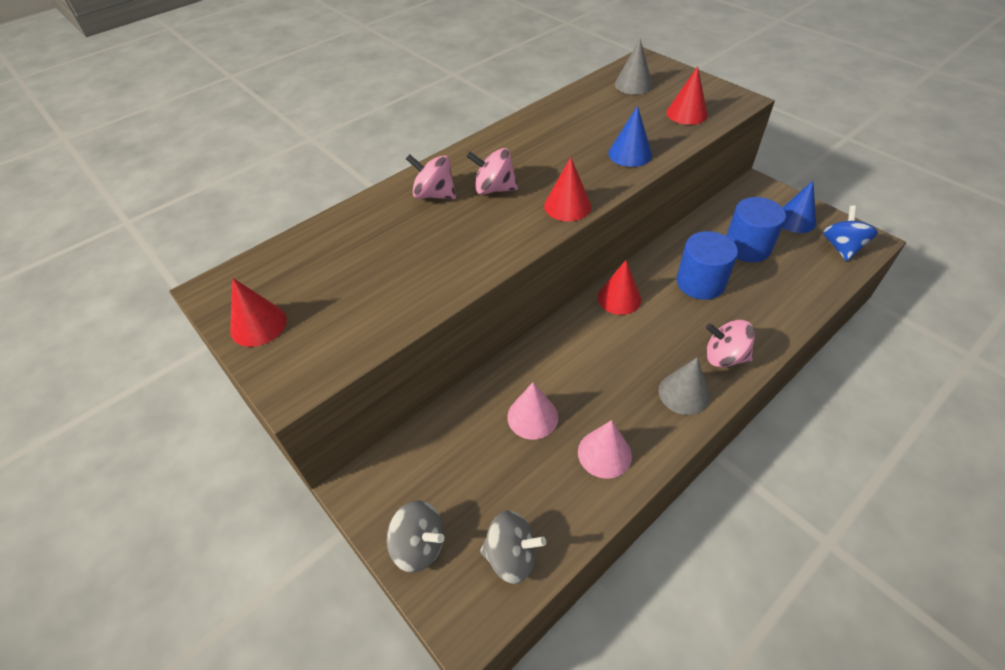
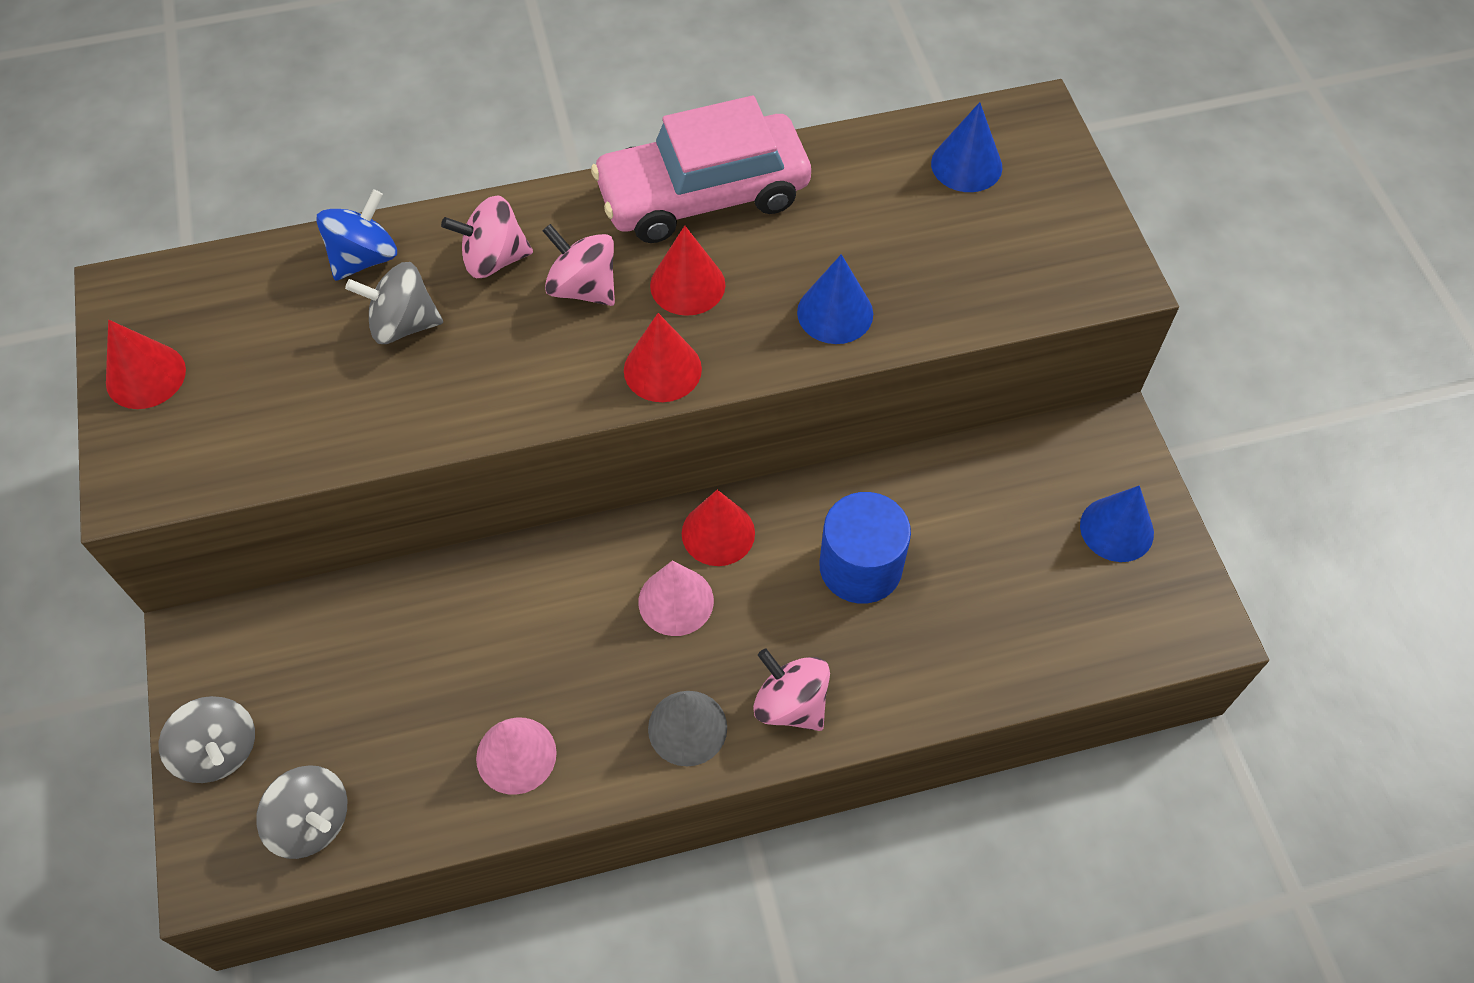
camera: 25 degrees right, 10 degrees up
pink spinning top [406,154,456,199] -> pink spinning top turned 60 degrees counterclockwise [441,195,533,278]
pink cone [507,382,558,440] -> pink cone moved to [638,560,714,636]
grey cone [615,39,653,94] -> blue cone [931,102,1002,192]
red cone [666,66,708,125] -> red cone moved to [650,226,725,316]
blue cylinder [726,197,786,262] -> none
blue spinning top [823,206,878,261] -> blue spinning top moved to [316,189,397,281]
none -> grey spinning top [345,262,443,344]
none -> pink car [591,96,811,243]

